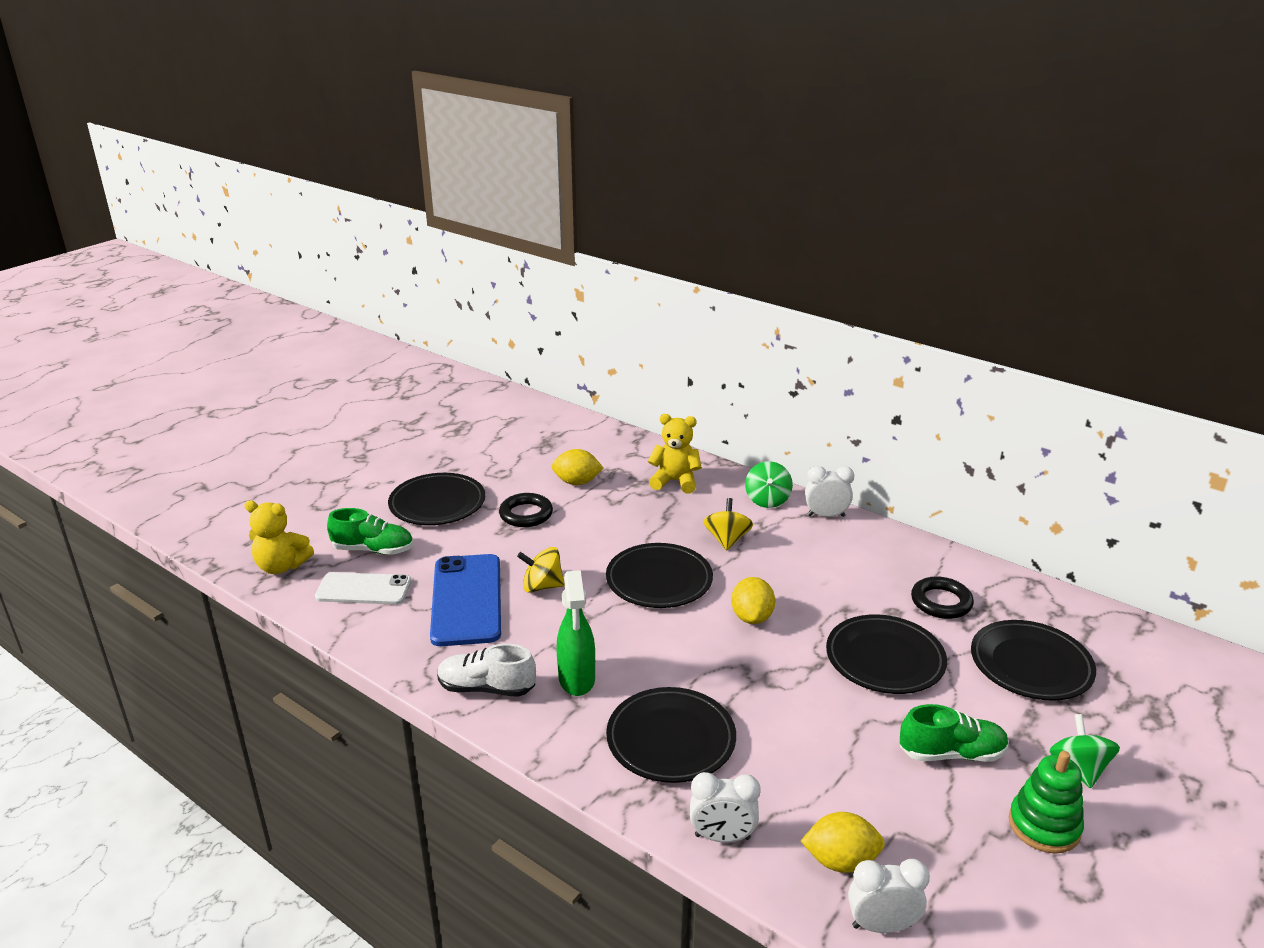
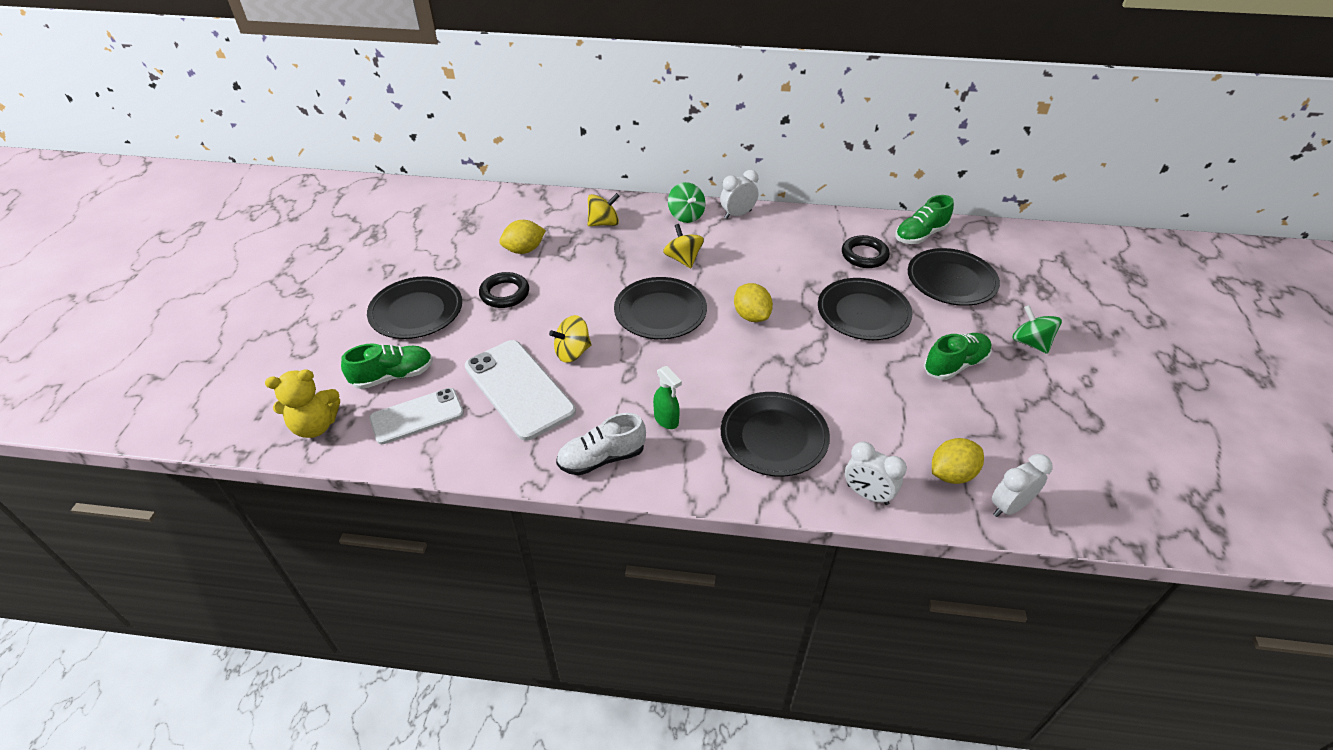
camera: 30 degrees left, 15 degrees up
blue phone [430,554,501,646] -> white phone [465,340,576,441]
green spray bottle [557,570,595,696] -> green spray bottle [653,366,682,429], size x0.63
yellow teddy bear [648,414,702,494] -> yellow spinning top [588,193,620,226]
white clock [690,772,761,842] -> white clock turned 60 degrees clockwise [845,441,907,505]
green stacking toy [1009,751,1084,854] -> none
none -> green shoe [895,195,954,244]

